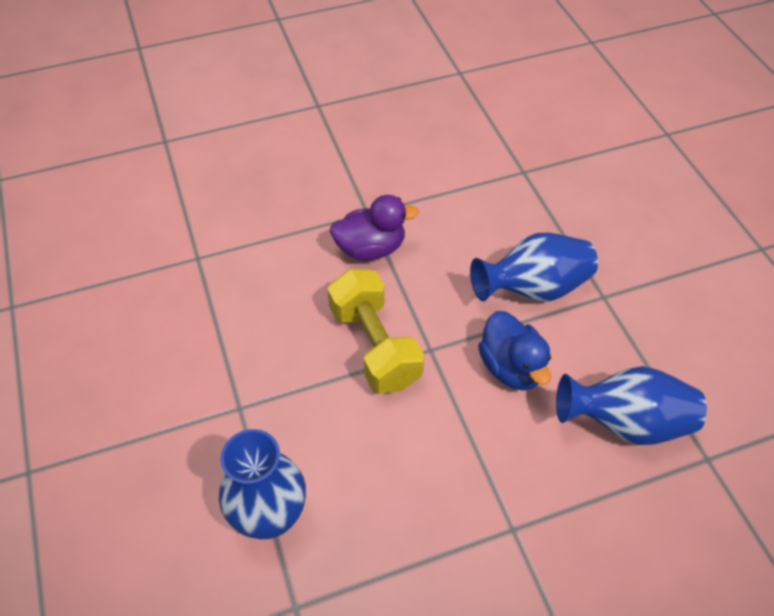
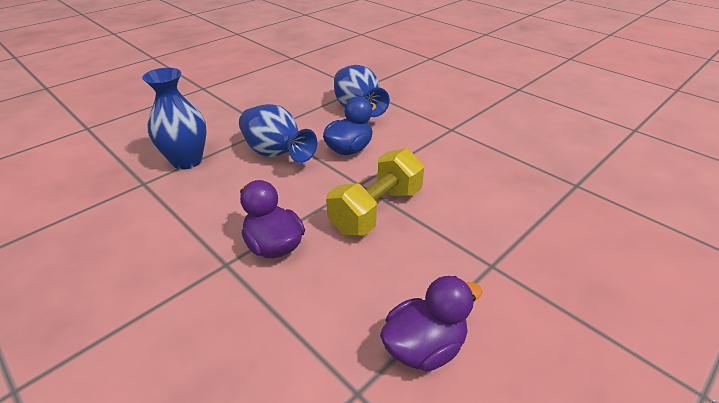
camera: 115 degrees left, 15 degrees down
blue vase [219,429,306,539] -> blue vase moved to [142,68,206,170]
none -> purple duck [380,276,482,372]

